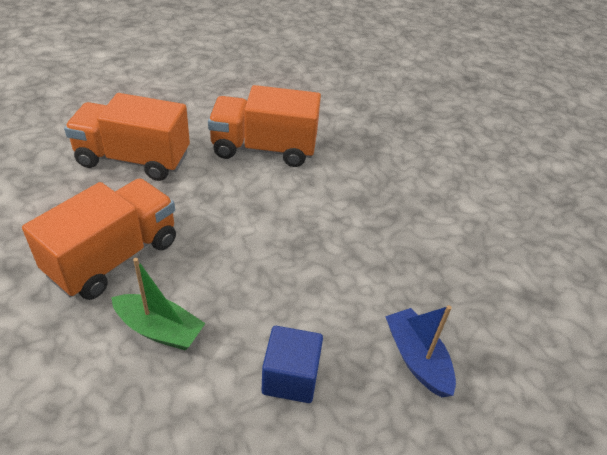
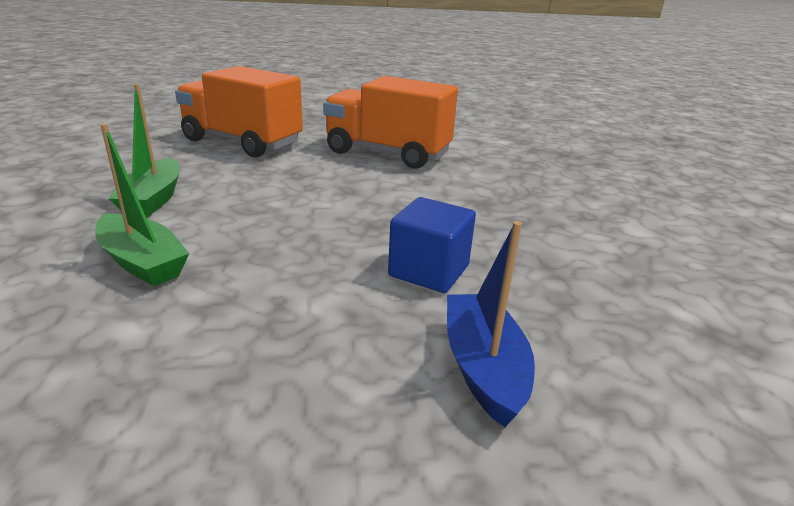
camera: 20 degrees right, 15 degrees down
orange truck [22,178,176,300] -> green boat [109,84,180,217]
blue cube [262,326,323,403] -> blue cube moved to [388,197,476,293]

